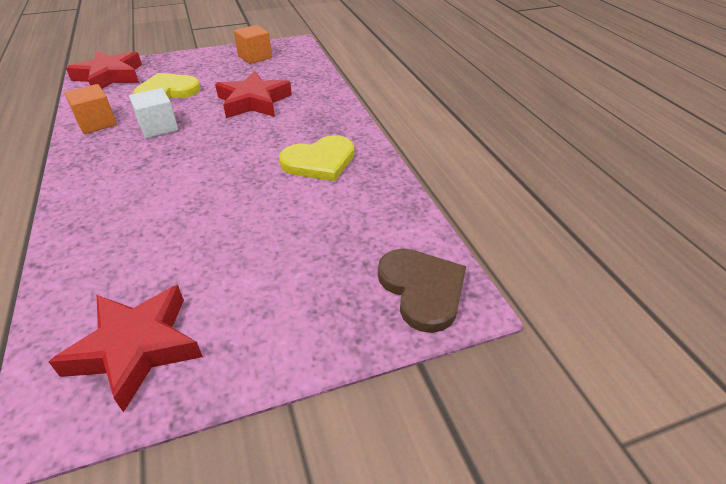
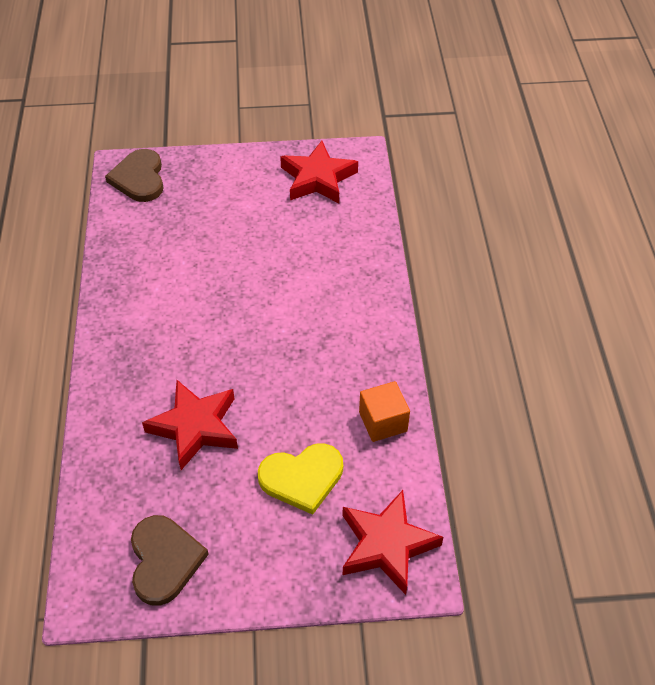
camera: 165 degrees left, 10 degrees up
white cube [129,88,178,138] -> none
orange cube [234,25,272,64] -> brown heart [131,515,209,606]
yellow heart [279,135,354,181] -> none

